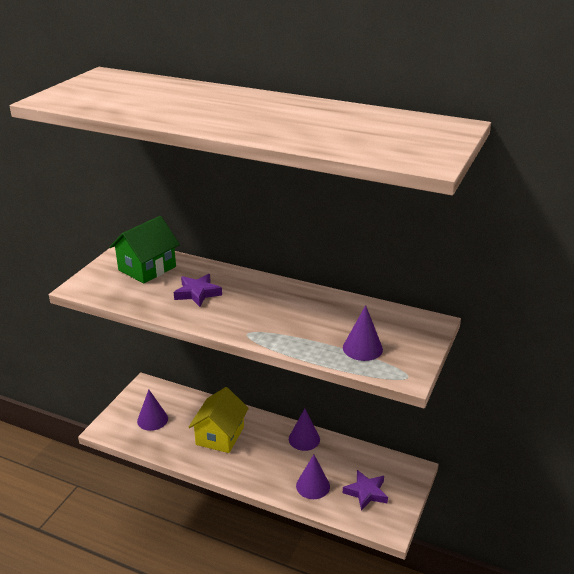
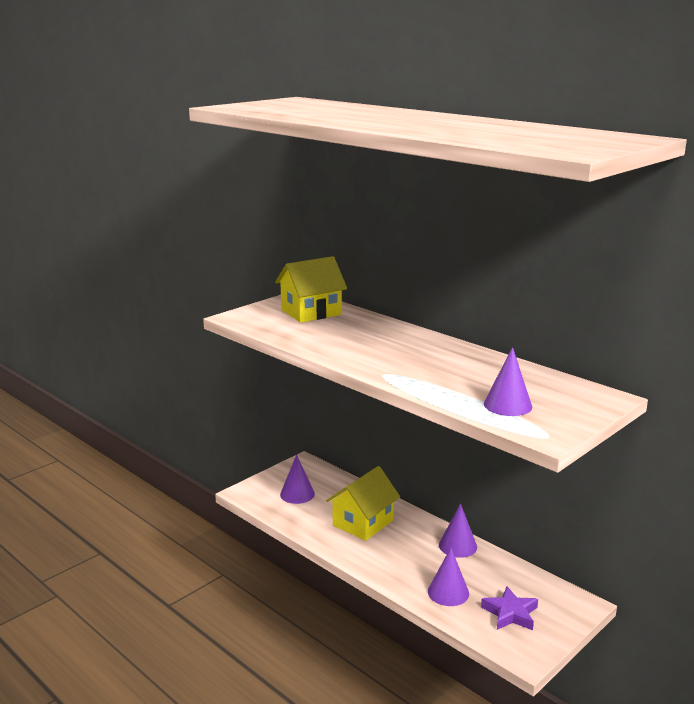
camera: 20 degrees right, 10 degrees down
green house [109,216,180,283] -> yellow house [275,256,347,323]
purple star [174,274,222,307] -> none

